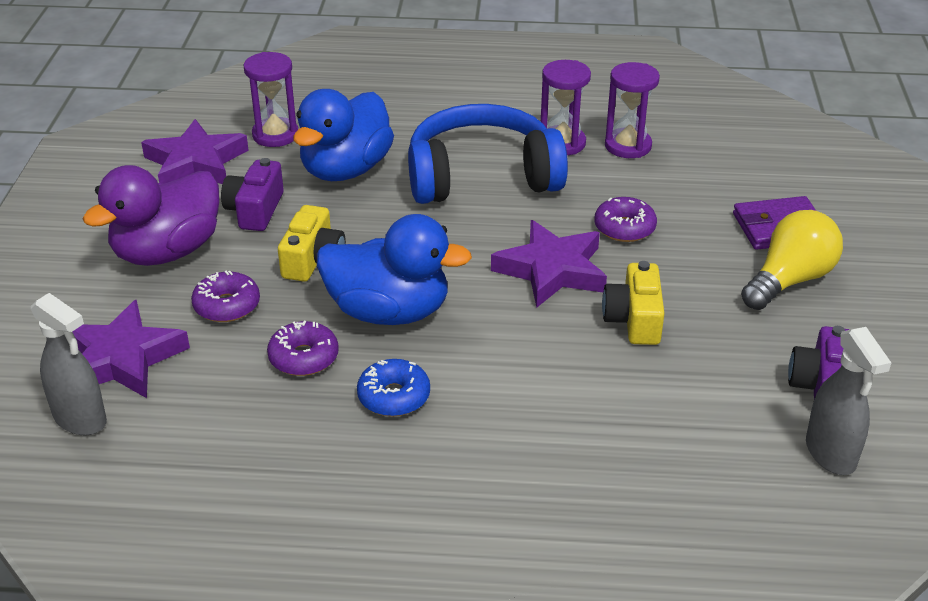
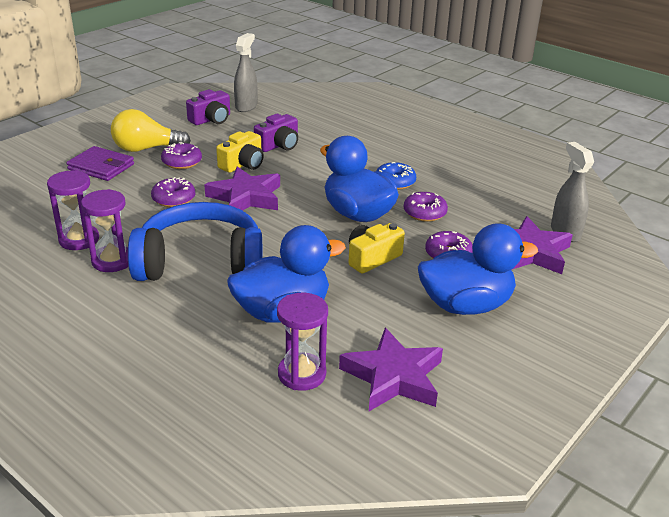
camera: 145 degrees left, 5 degrees down
purple duck [83,165,219,266] -> blue duck [418,223,538,315]
purple camera [221,158,284,231] -> purple camera moved to [254,114,298,152]
blue headphones [408,104,568,204] -> blue headphones turned 150 degrees clockwise [128,202,263,281]
none -> purple donut [161,142,202,169]

